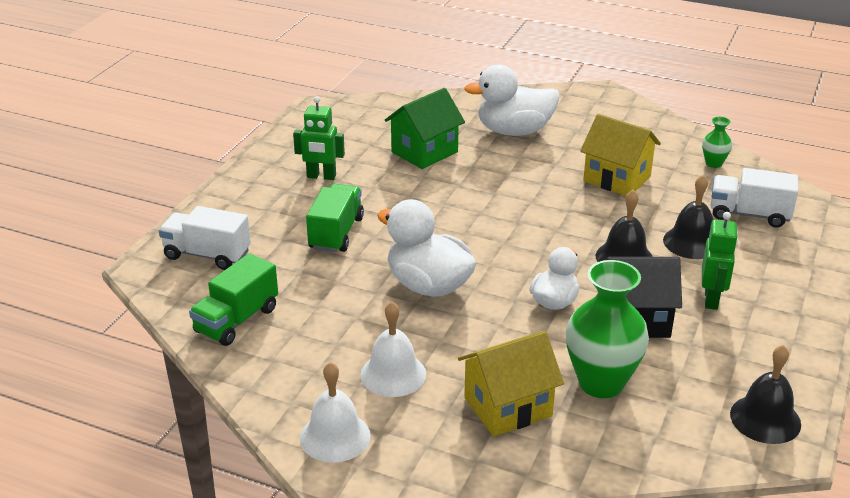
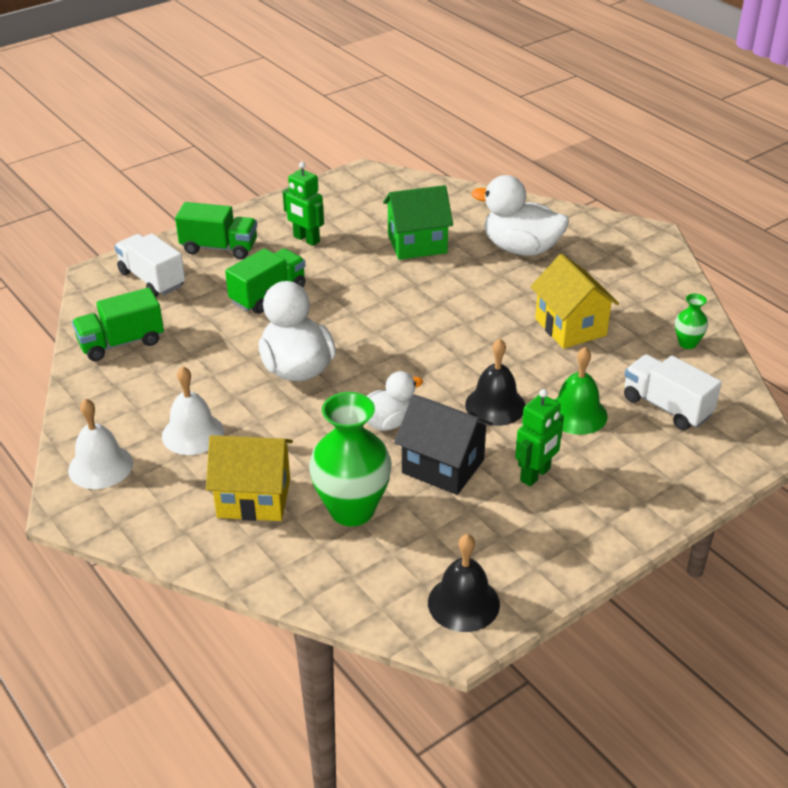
camera: 30 degrees right, 5 degrees up
black bell [663,175,713,259] -> green bell [554,347,608,435]
none -> green truck [175,202,257,259]

